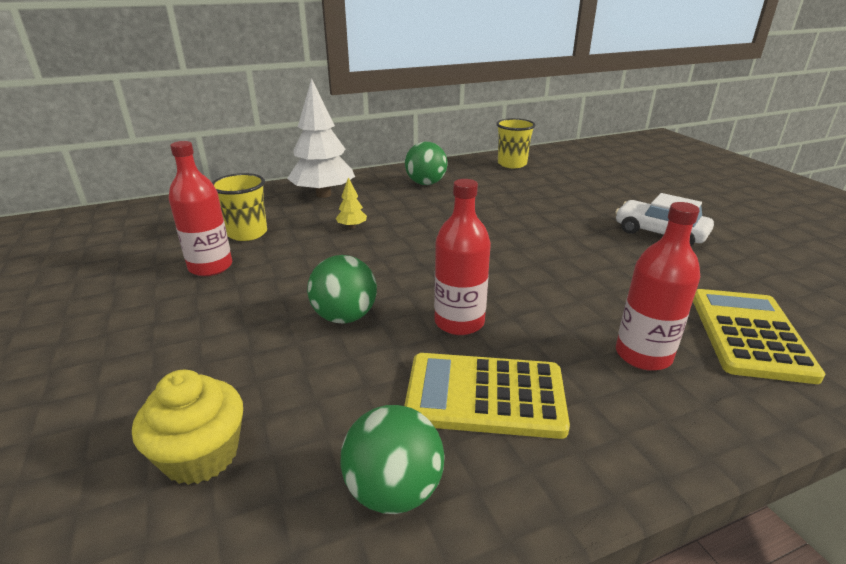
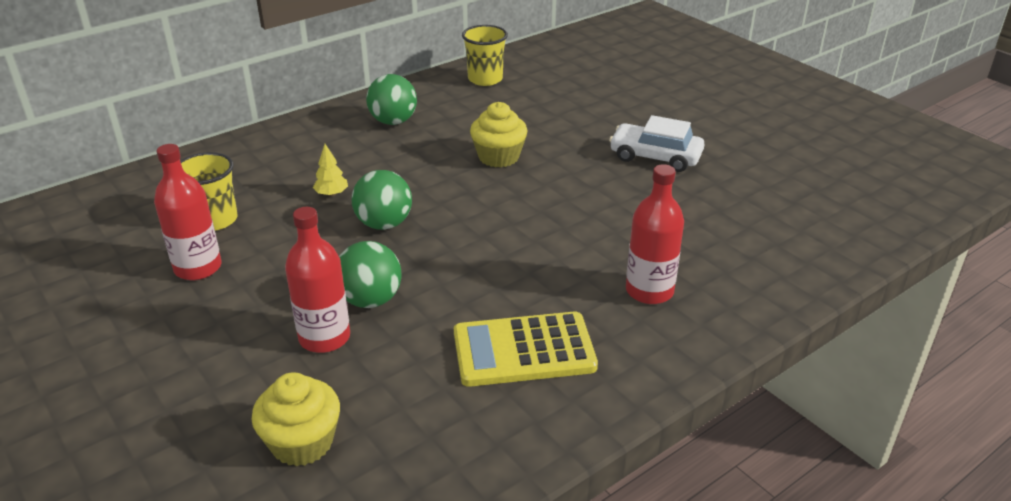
camera: 15 degrees left, 5 degrees up
white tree [287,78,355,198] -> none
green ball [341,405,444,514] -> green ball moved to [352,170,412,230]
red bottle [434,179,491,335] -> red bottle moved to [285,207,350,353]
yellow calculator [693,289,826,384] -> none
none -> yellow cupcake [470,102,528,167]

